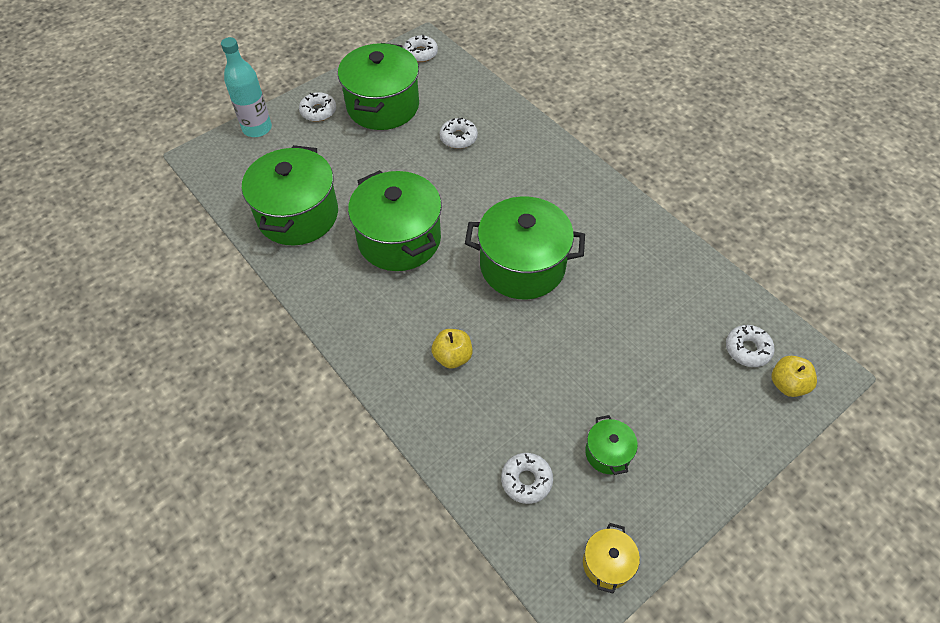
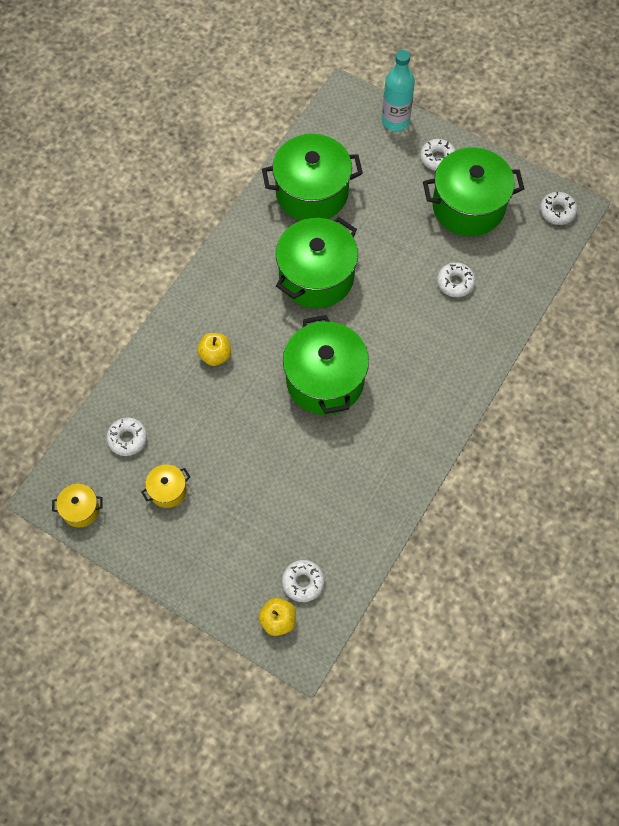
camera: 70 degrees right, 10 degrees up
green pot [585,415,638,475] -> yellow pot [141,464,190,508]

